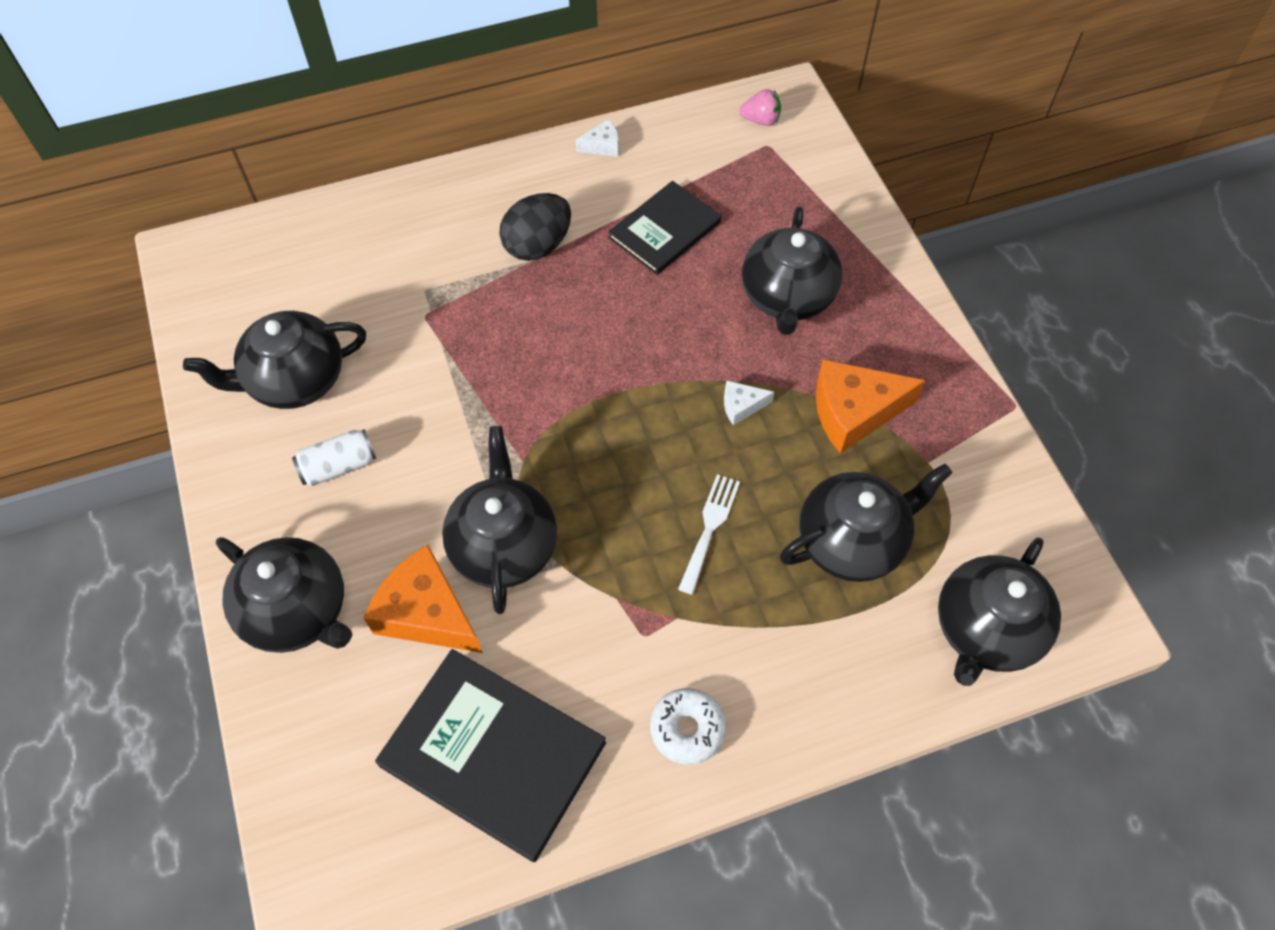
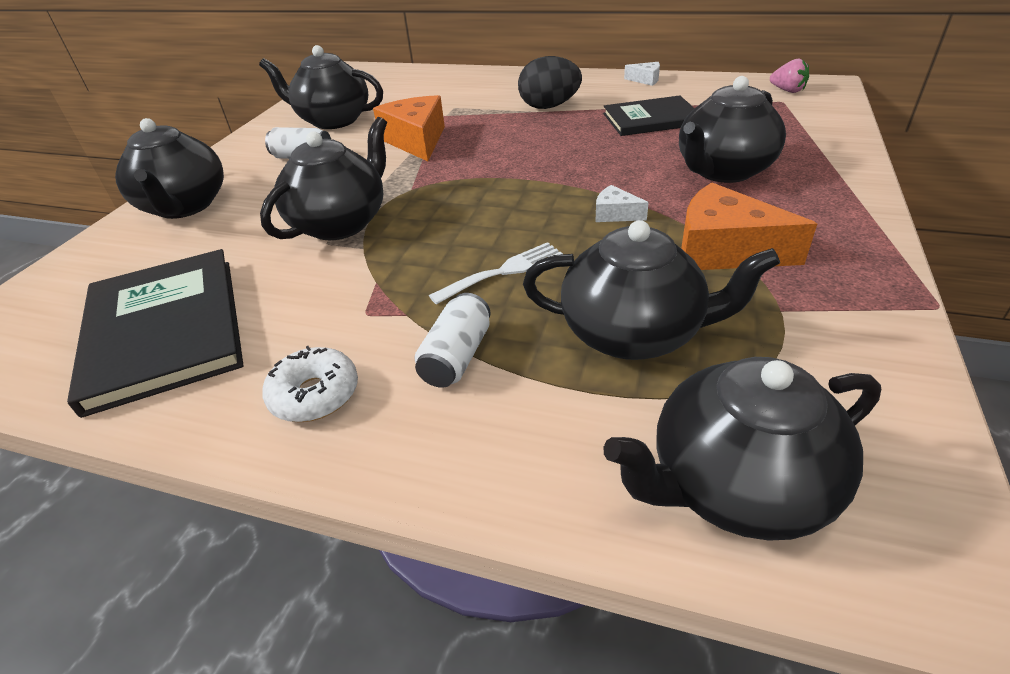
camera: 40 degrees right, 20 degrees down
orange cheese [364,545,483,653] -> orange cheese moved to [373,95,445,161]
none -> white can [415,293,491,388]

